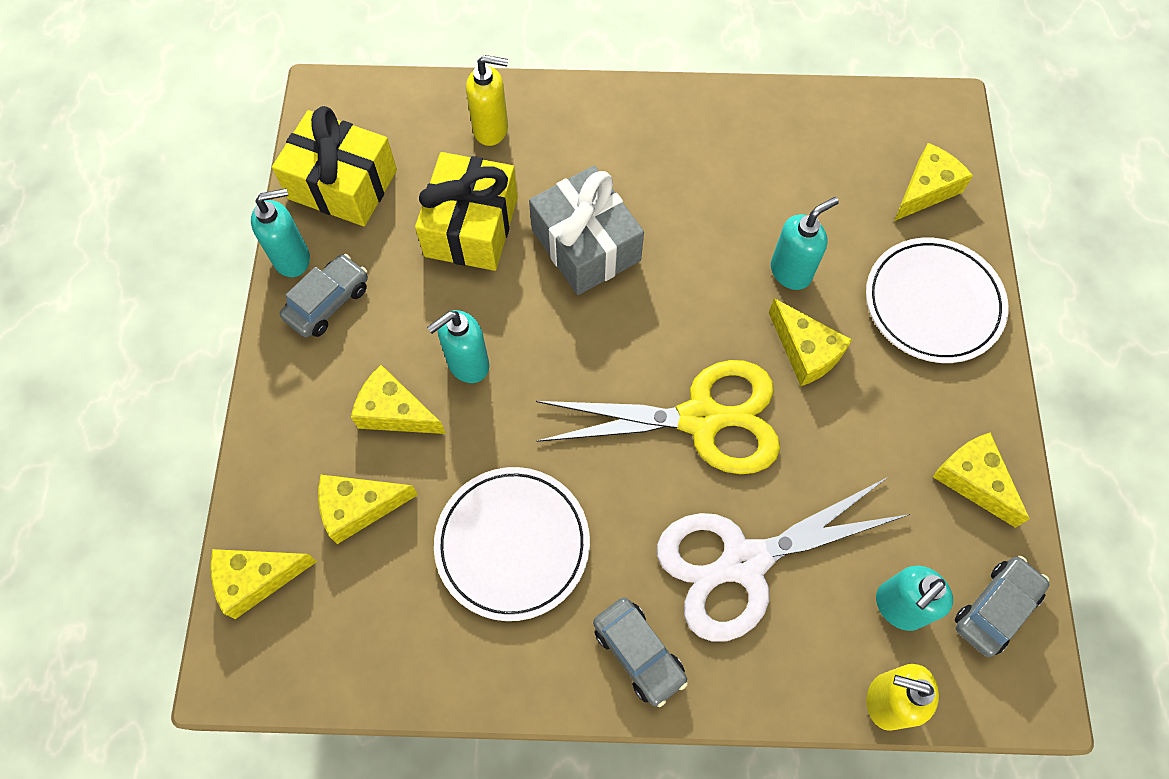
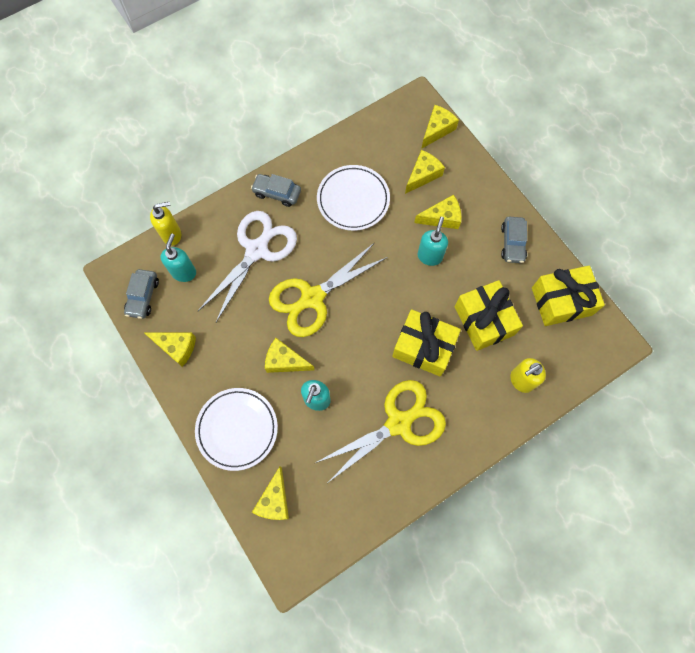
camera: 145 degrees right, 5 degrees up
turquoise soap dispenser [251,188,310,277] -> none
grey gift [529,166,644,295] -> yellow gift [392,309,461,377]
none -> yellow scissors [315,380,446,482]

